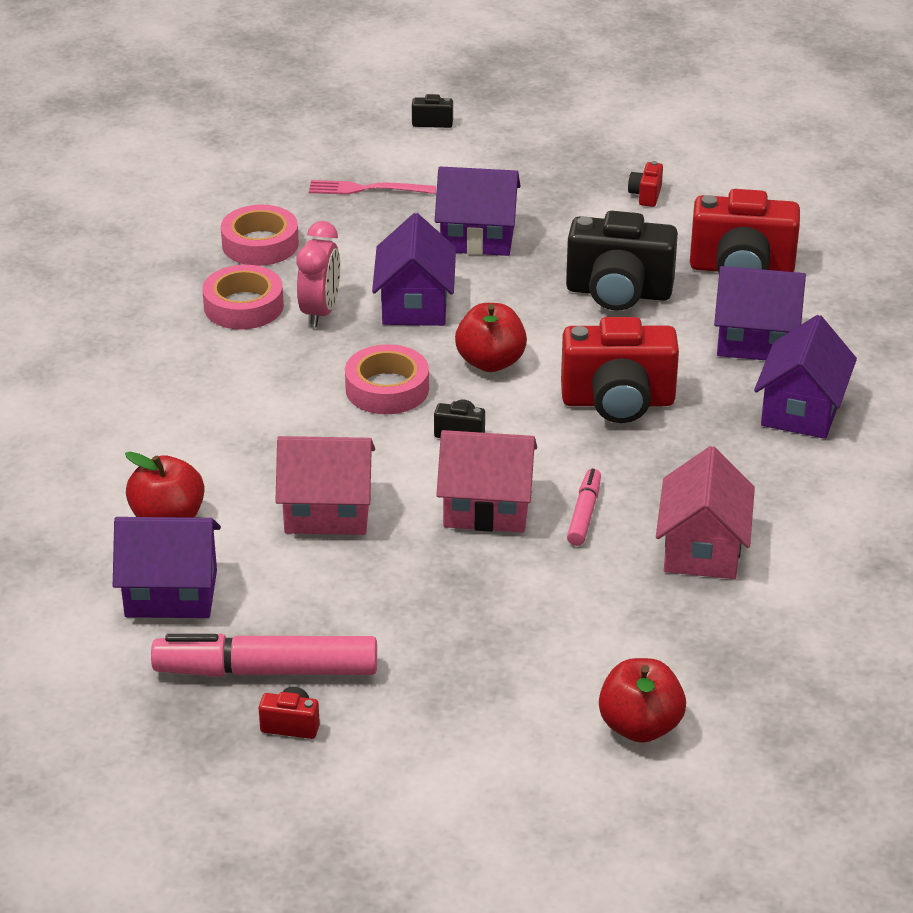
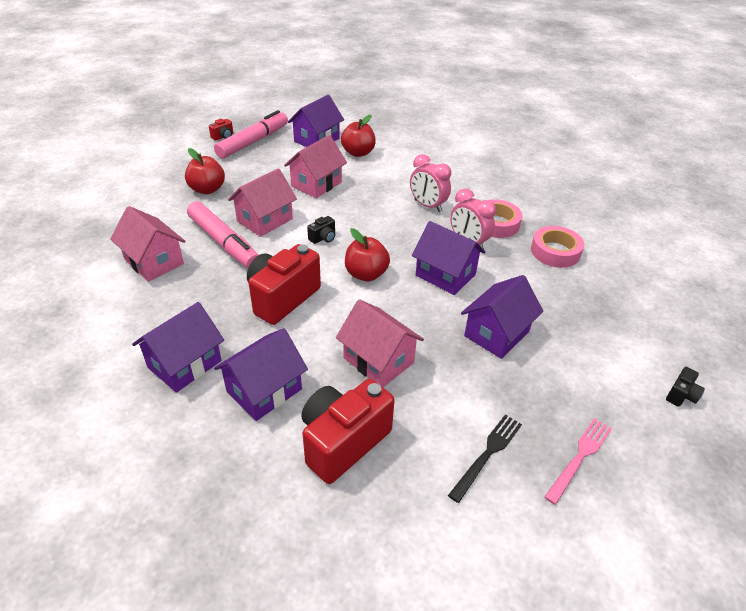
camera: 125 degrees right, 5 degrees up
pink fork [309,180,436,195] -> pink fork moved to [544,418,612,505]
pink tape [345,344,429,414] -> none
black camera [566,211,678,310] -> pink house [336,299,424,387]
pink marker [567,469,601,546] -> pink marker [187,201,258,268], size x1.95
red apple [599,658,686,743] -> red apple moved to [185,148,225,194]
red camera [628,161,663,207] -> black fork [448,415,522,503]
purple house [754,315,857,439] -> purple house turned 75 degrees clockwise [132,302,224,393]
none -> pink clock [410,154,451,212]

